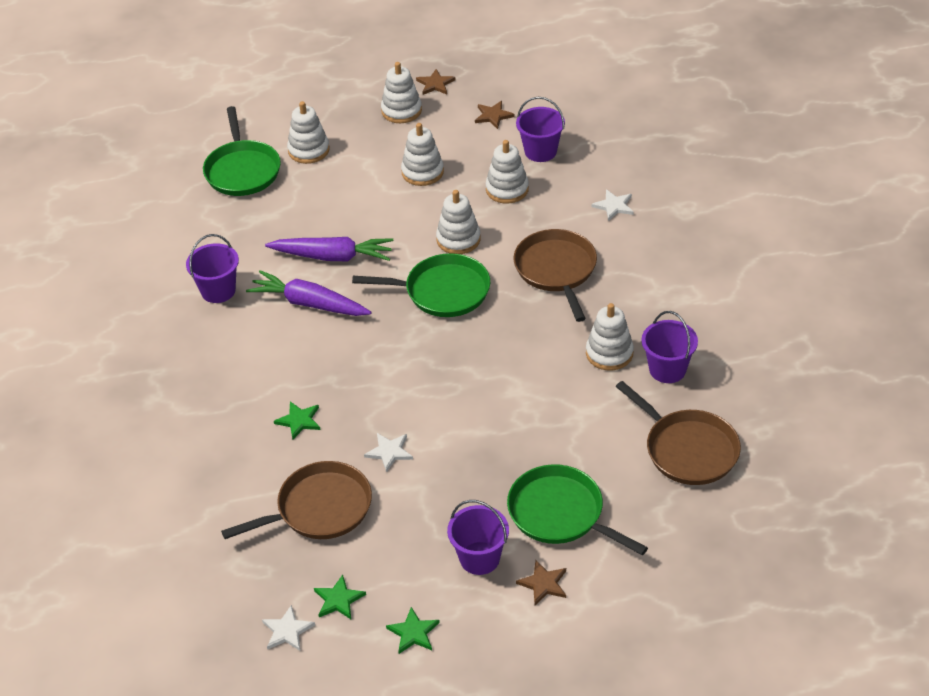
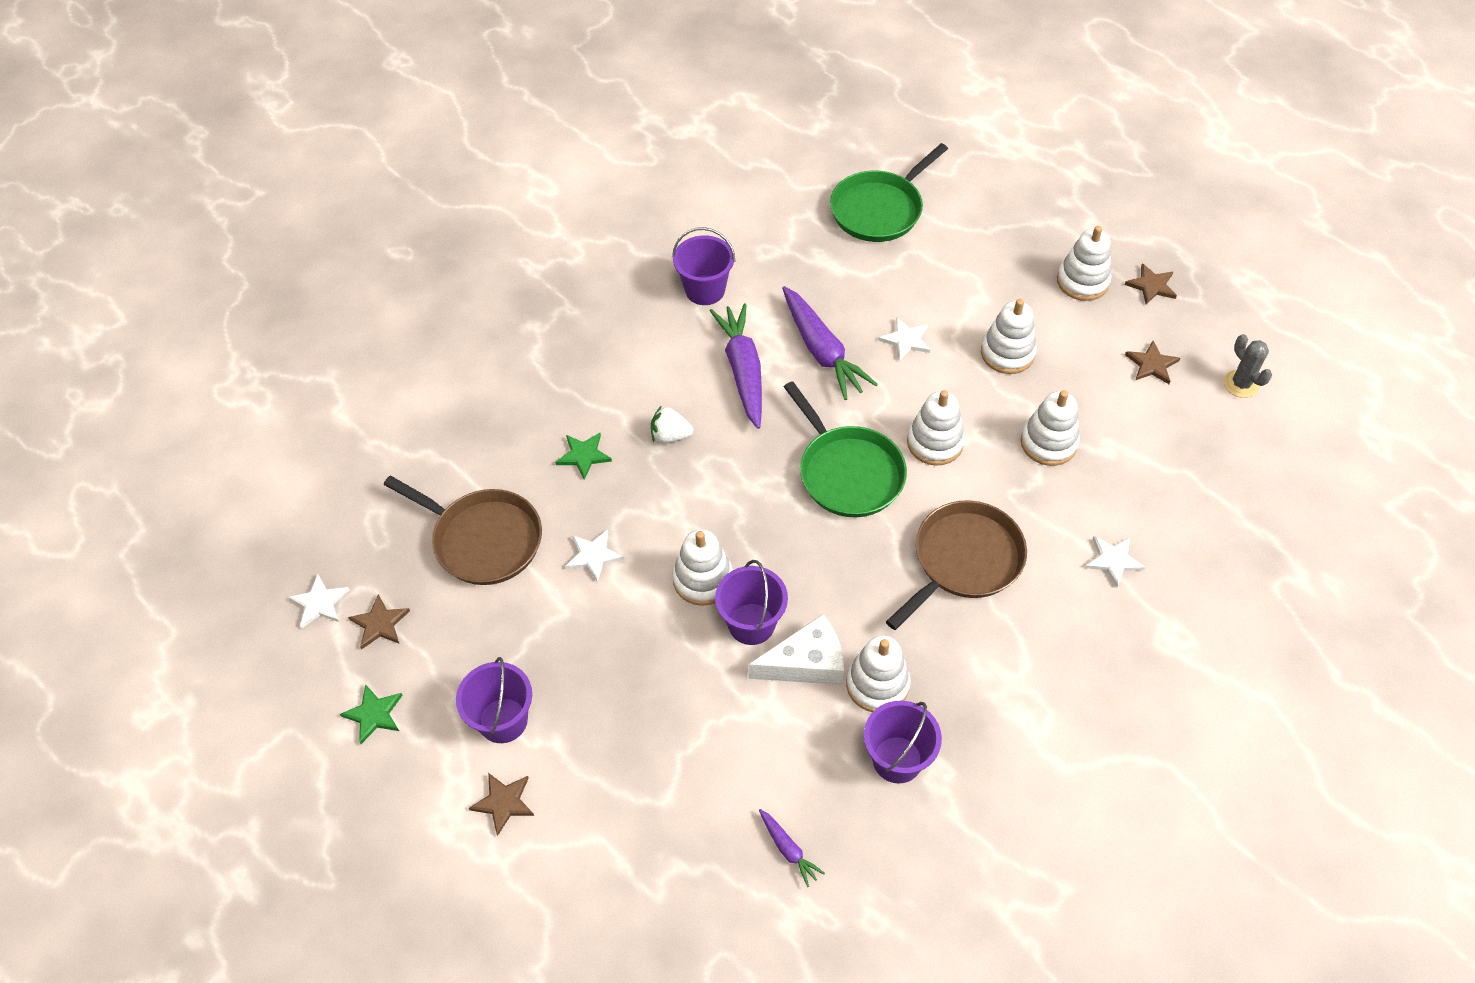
camera: 55 degrees right, 10 degrees up
white stacking toy [287,101,330,164] -> white stacking toy moved to [673,529,733,606]
green star [314,575,366,619] -> brown star [348,594,410,649]
green pan [507,464,648,555] -> none
purple bucket [516,97,565,162] -> purple bucket moved to [715,560,788,645]
brown pan [616,381,741,485] -> purple carrot [759,809,825,887]
none -> white strawberry [651,405,693,443]
none -> white cheese [748,614,844,685]
none -> white star [878,317,930,361]
none -> grey cactus [1224,334,1272,398]

